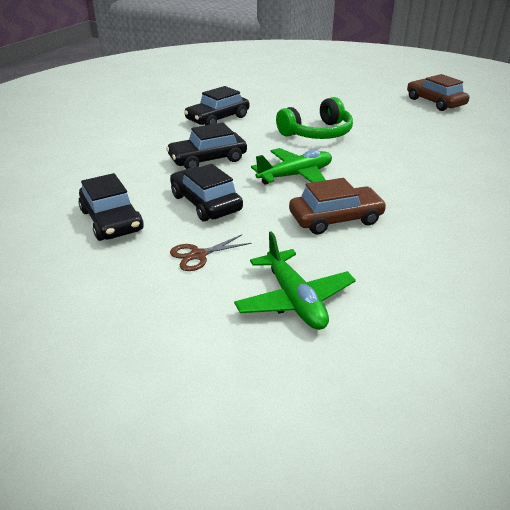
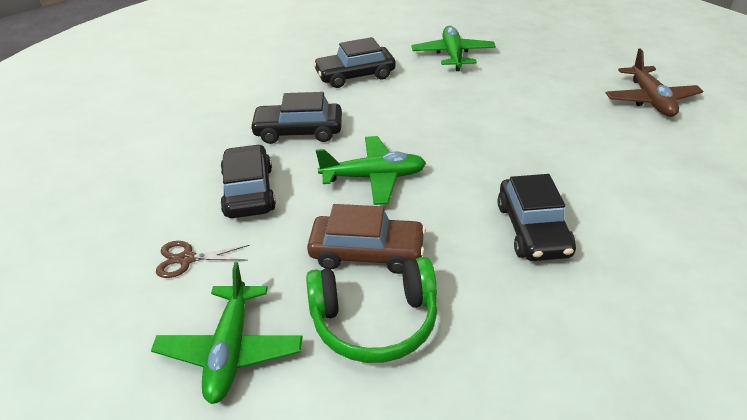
camera: 25 degrees right, 5 degrees up
black car [78,173,144,241] -> black car moved to [497,174,576,261]
green headphones [276,97,353,139] -> green headphones moved to [306,257,437,363]
brown car [407,74,470,111] -> brown plane [606,48,703,117]
none -> green plane [412,26,496,71]

